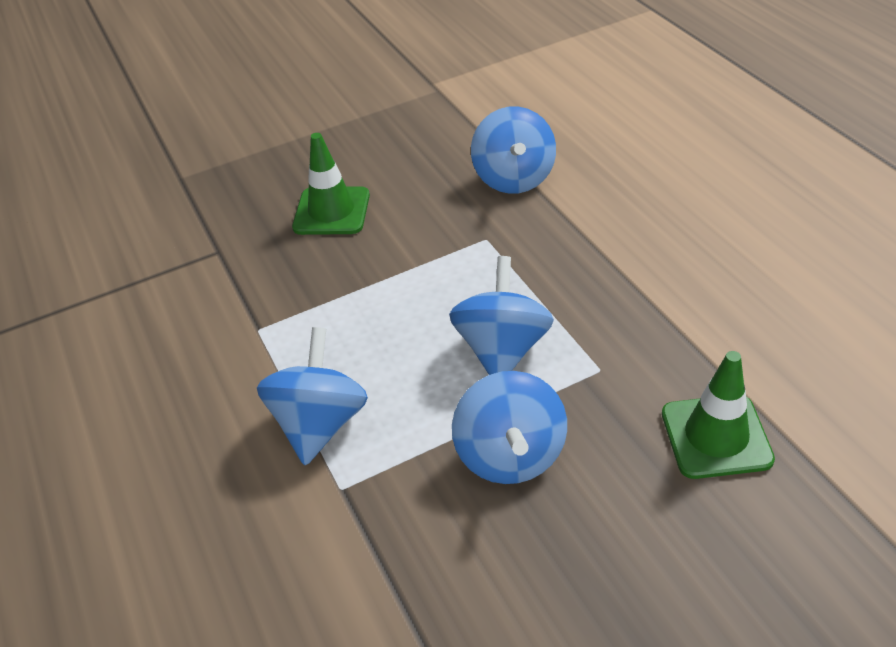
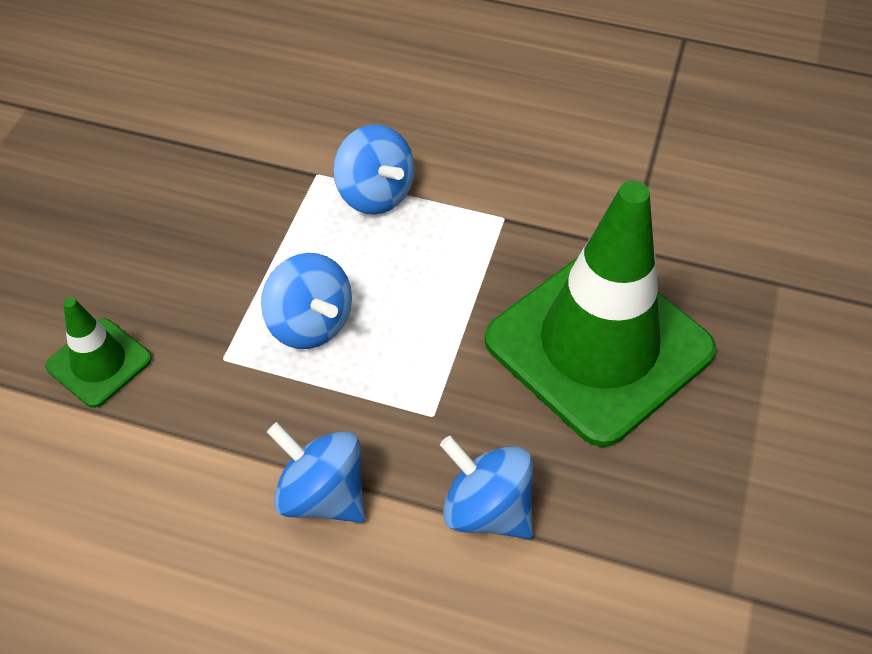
camera: 130 degrees right, 10 degrees up
green traffic cone [292,133,370,235] -> green traffic cone [484,181,716,447], size x2.23
blue spinning top [452,371,567,484] -> blue spinning top moved to [267,422,365,523]

